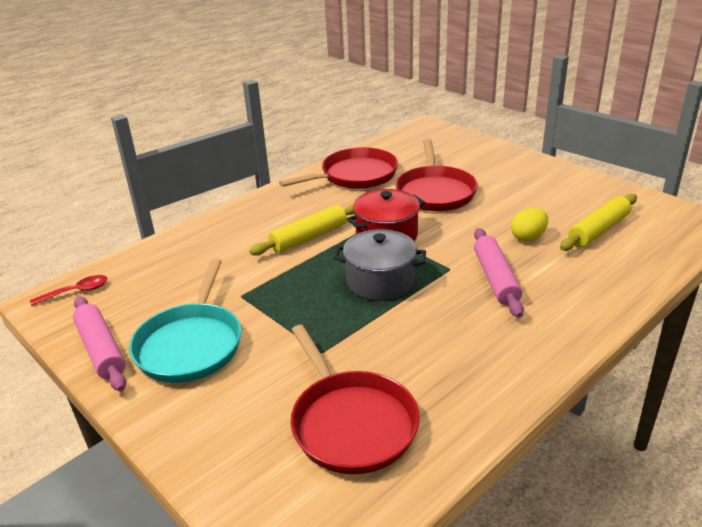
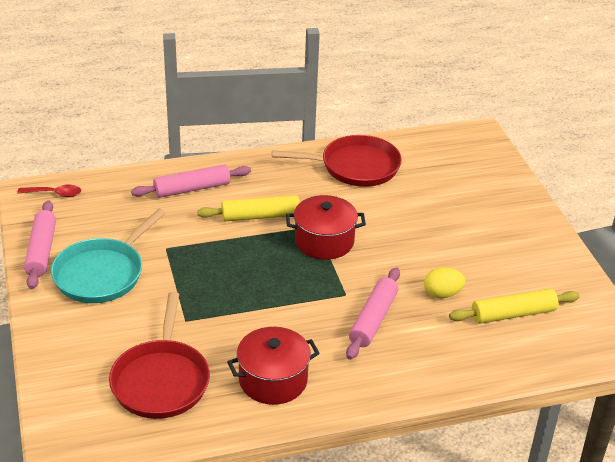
camera: 25 degrees right, 5 degrees up
grey pot [334,229,426,301] -> none
red pan [396,139,478,211] -> none
none -> pink rolling pin [131,164,251,198]
none -> red pot [227,327,320,405]

